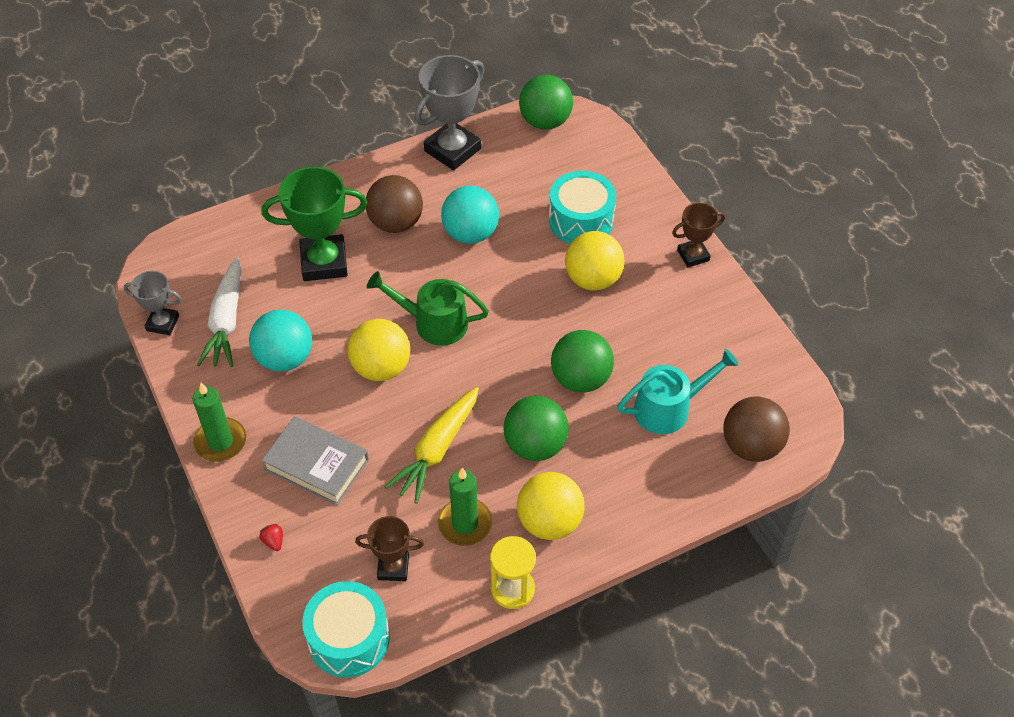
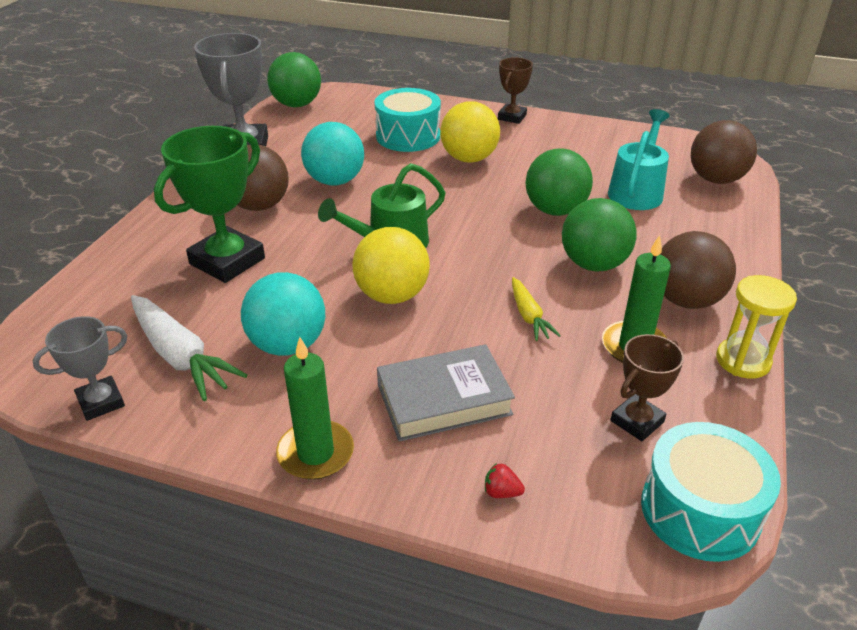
camera: 45 degrees left, 15 degrees down
yellow carrot [385,387,479,504] -> yellow carrot [512,277,561,341], size x0.57
yellow ball [517,472,585,540] -> brown ball [660,231,736,309]

